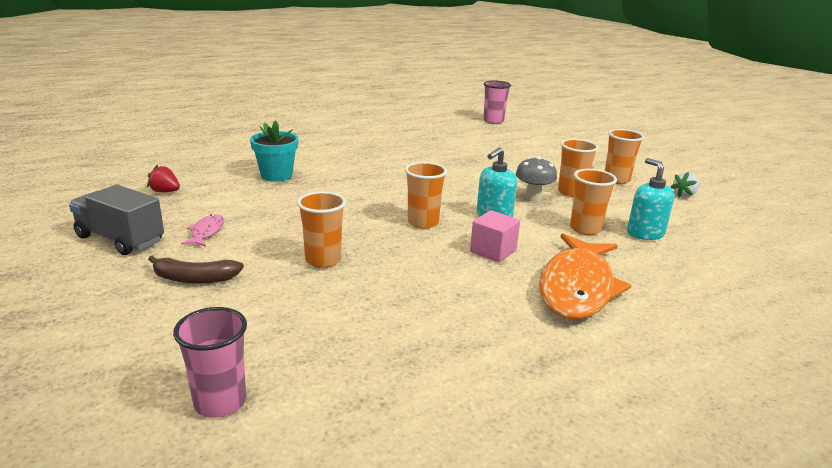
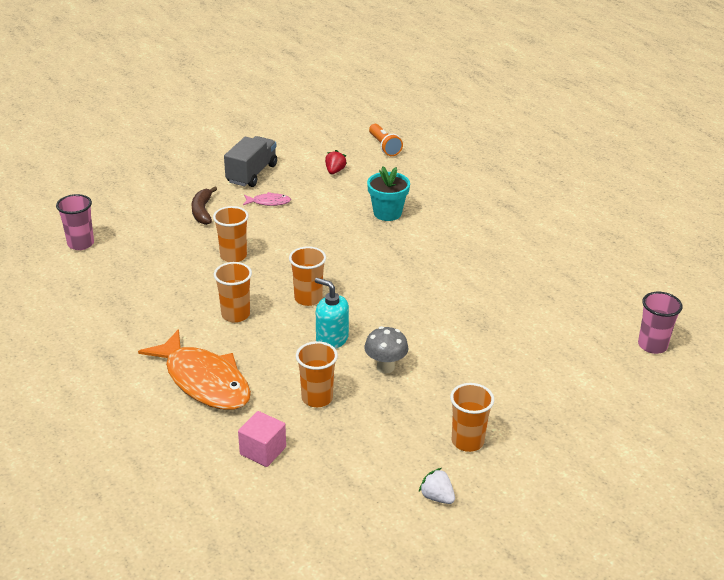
camera: 85 degrees right, 10 degrees up
pink cube [470,210,520,262] -> pink cube moved to [238,411,286,467]
orange fish [539,234,631,320] -> orange fish turned 150 degrees counterclockwise [138,329,251,410]
orange cup [558,139,599,197] -> orange cup moved to [214,262,252,323]
turquoise soap dispenser [627,158,674,240] -> none
none -> orange flashlight [369,124,403,156]

